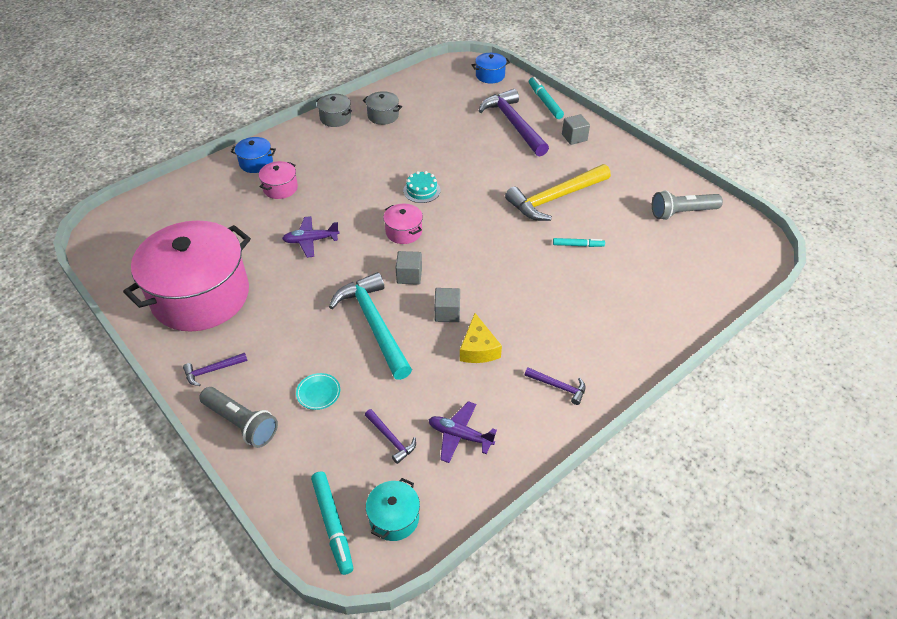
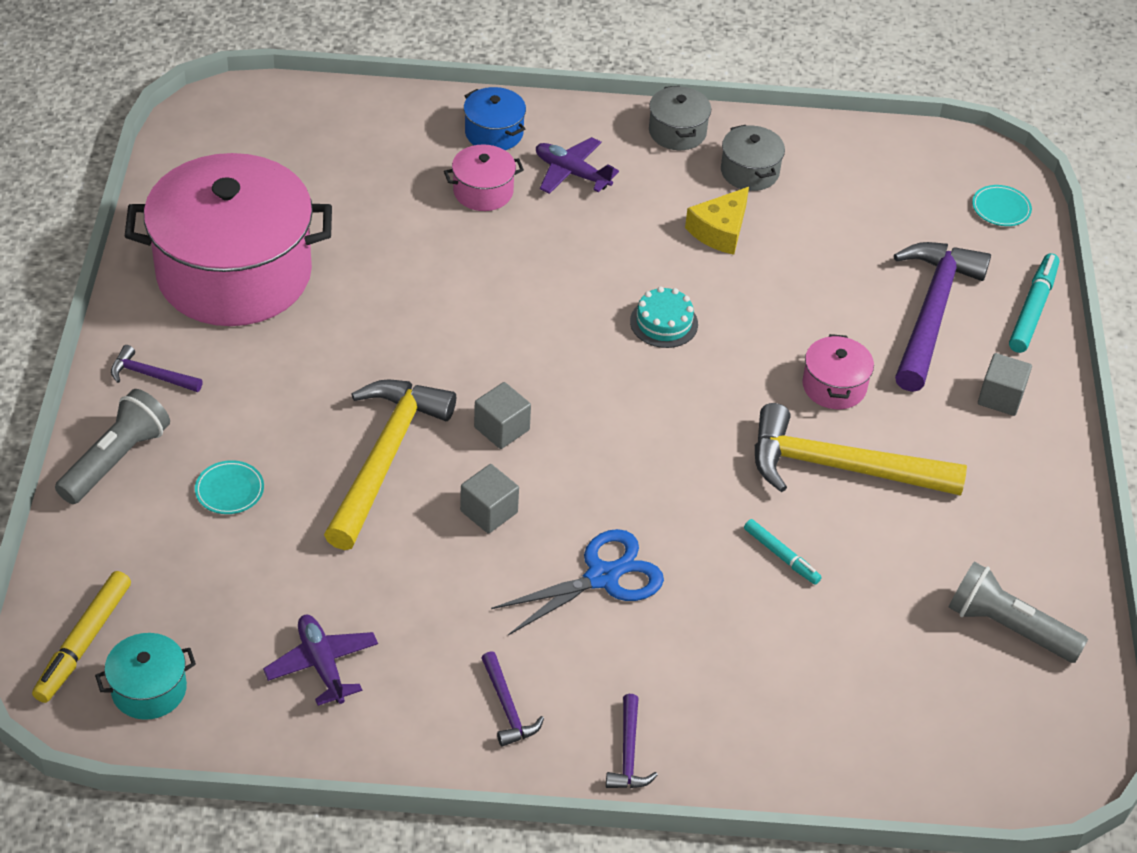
camera: 40 degrees right, 0 degrees up
grey flashlight [199,387,278,448] -> grey flashlight turned 135 degrees counterclockwise [55,389,170,504]
purple plane [282,216,340,258] -> purple plane moved to [536,137,619,194]
turquoise marker [311,471,353,575] -> yellow marker [32,571,131,703]
turquoise hammer [329,272,412,380] -> yellow hammer [324,380,456,550]
purple hammer [365,409,416,464] -> purple hammer moved to [606,694,658,788]
pink pot [383,204,423,244] -> pink pot moved to [802,334,874,409]
yellow cheese [460,313,502,363] -> yellow cheese moved to [685,187,749,255]
blue pot [472,53,510,83] -> turquoise plate [972,185,1032,226]
none -> blue scissors [491,529,664,635]

